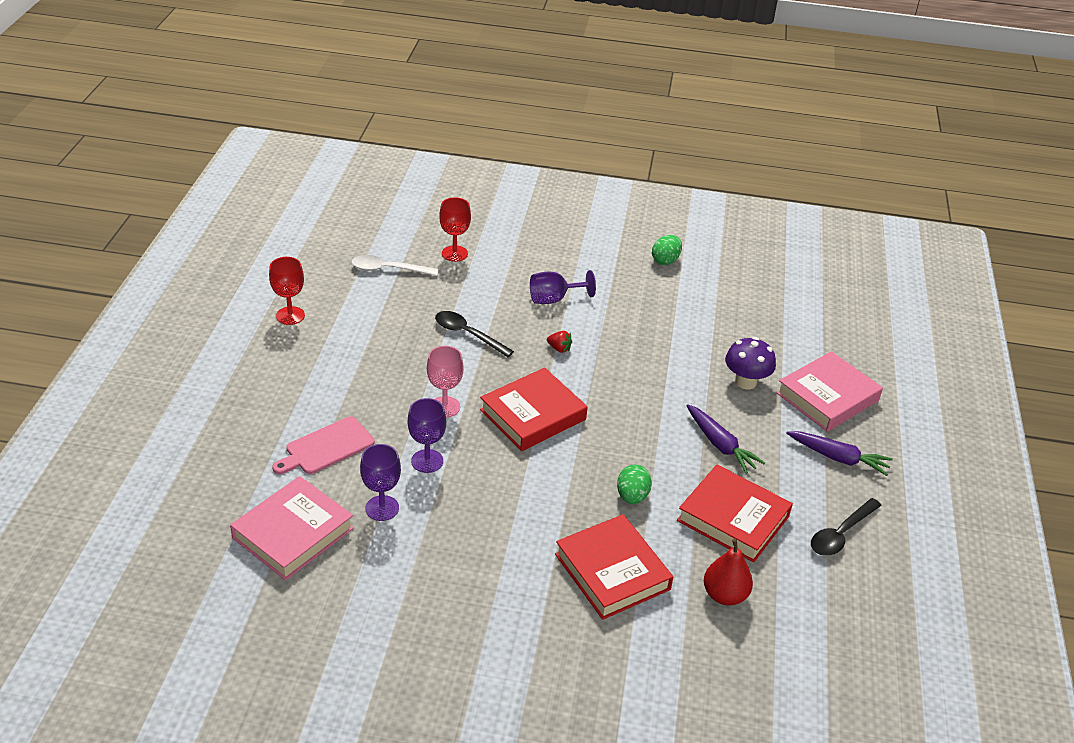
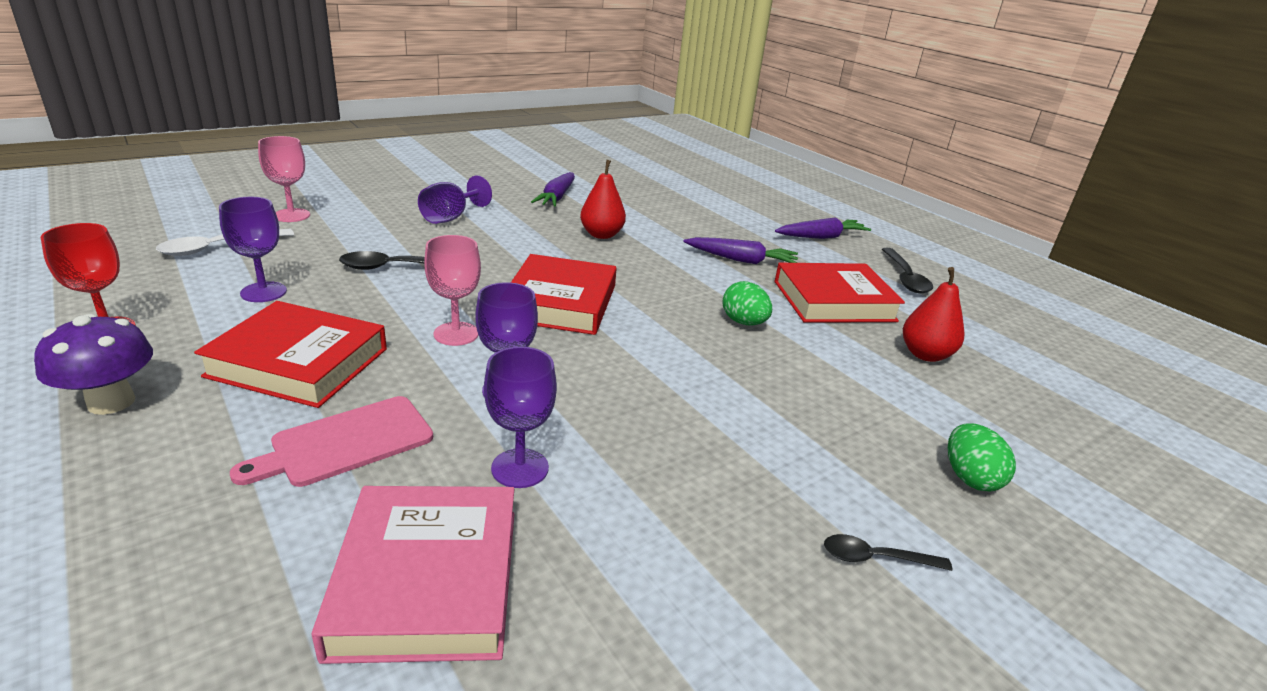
camera: 45 degrees left, 10 degrees down
pink cutting board [272,416,375,474] -> pink cutting board turned 45 degrees clockwise [230,396,433,487]
red goblet [439,197,471,262] -> pink goblet [258,136,310,222]
red strawberry [547,331,572,353] -> none
red book [555,514,673,620] -> red book moved to [194,301,387,408]
green egg [652,235,682,265] -> green egg moved to [948,423,1016,491]
purple mushroom [725,337,776,390] -> purple mushroom moved to [34,314,153,415]
pink book [776,351,883,432] -> none
none -> purple goblet [219,197,287,302]
none -> purple carrot [531,172,575,207]
none -> red pear [580,160,626,239]
none -> black spoon [824,534,952,571]

